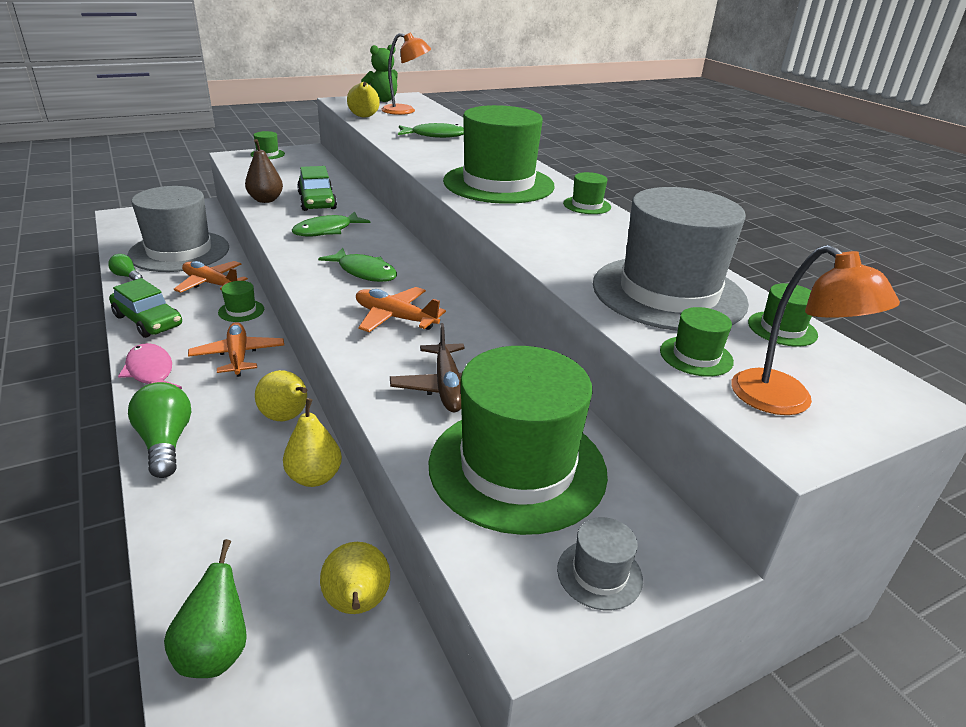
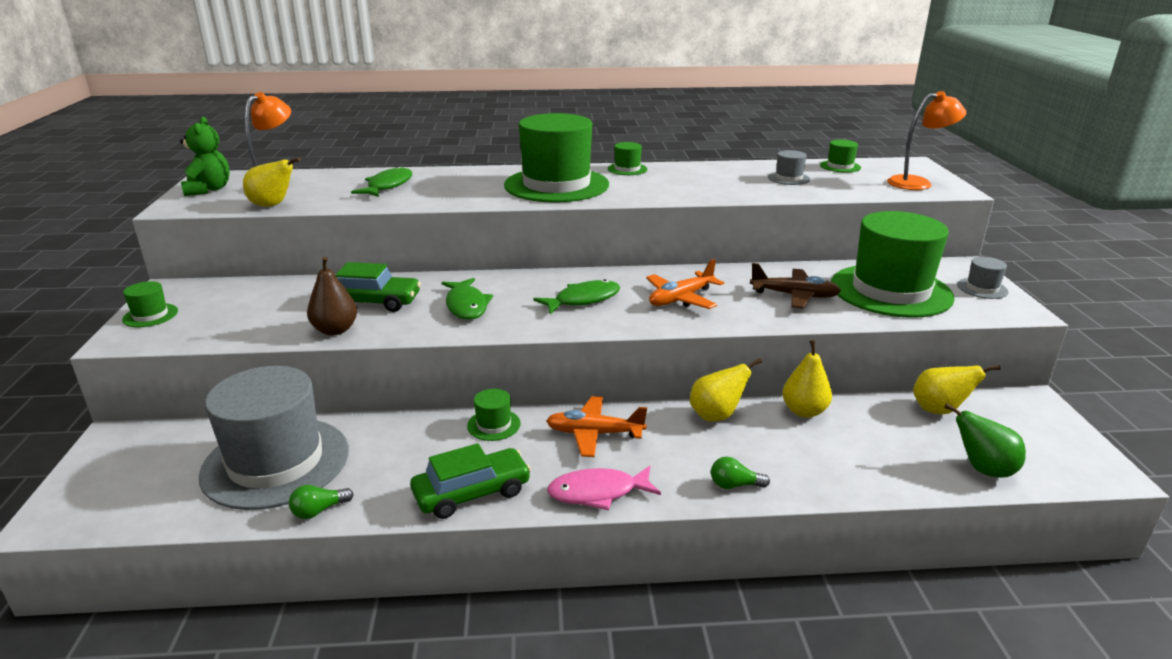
camera: 65 degrees left, 5 degrees down
green light bulb [128,382,191,478] -> green light bulb [711,457,770,489], size x0.55
orange plane [174,261,248,293] -> none
grey hat [593,187,749,331] -> grey hat [768,150,810,185], size x0.40
green hat [660,307,734,377] -> none

